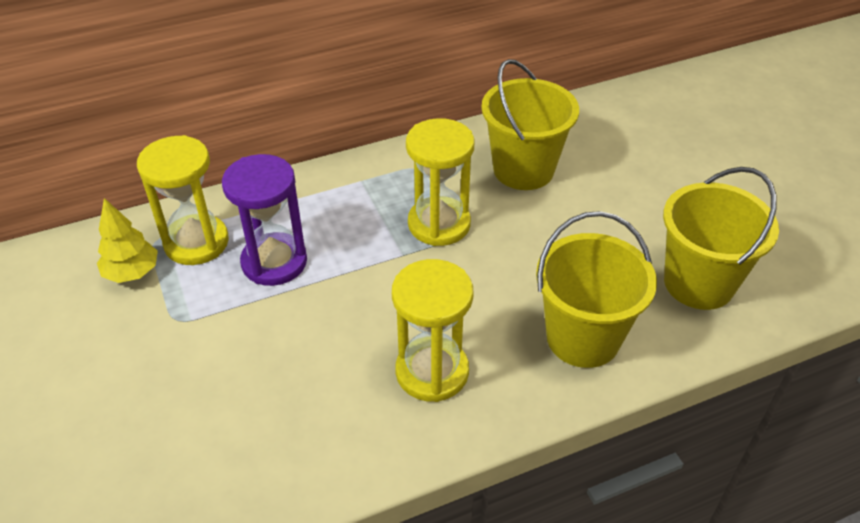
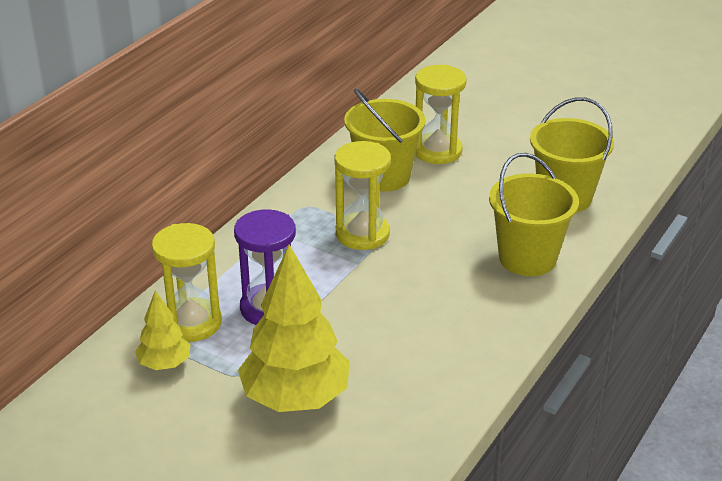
camera: 35 degrees left, 10 degrees down
yellow hourglass [392,259,473,402] -> yellow hourglass moved to [415,65,467,164]
none -> yellow tree [238,245,350,412]

